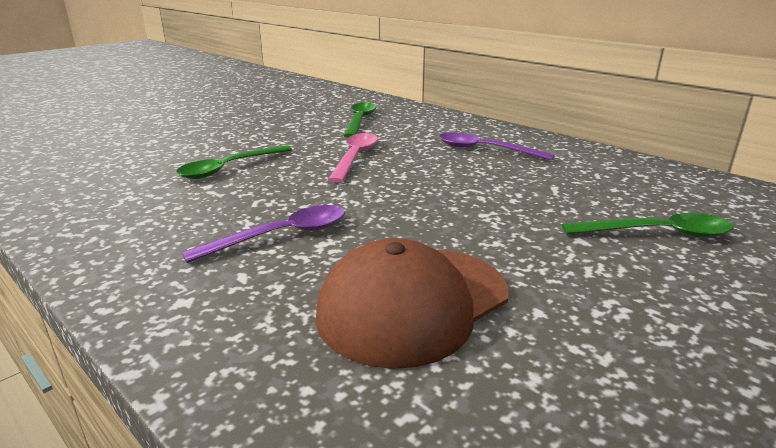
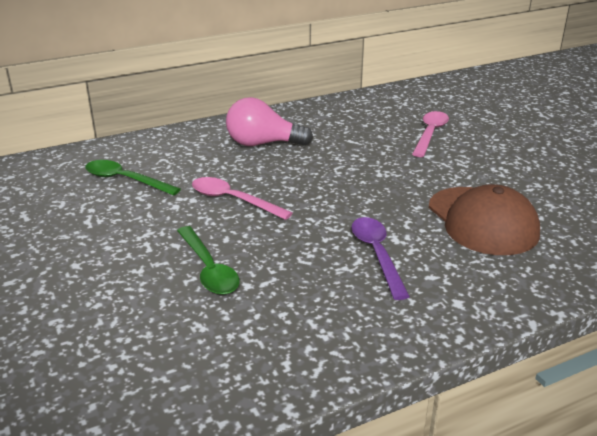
camera: 70 degrees left, 5 degrees up
purple spoon [439,132,554,160] -> pink light bulb [226,97,313,146]
green spoon [562,213,734,238] -> pink spoon [412,111,449,157]

